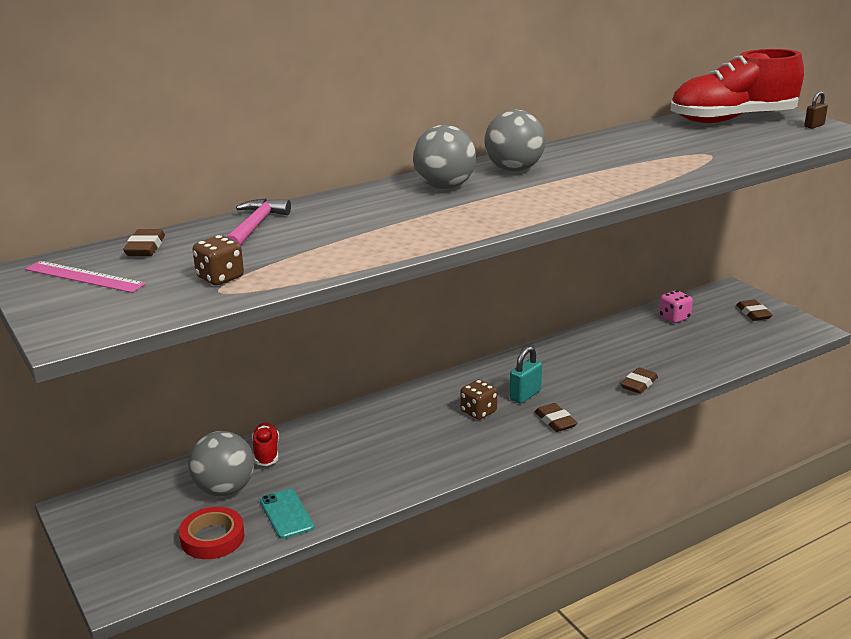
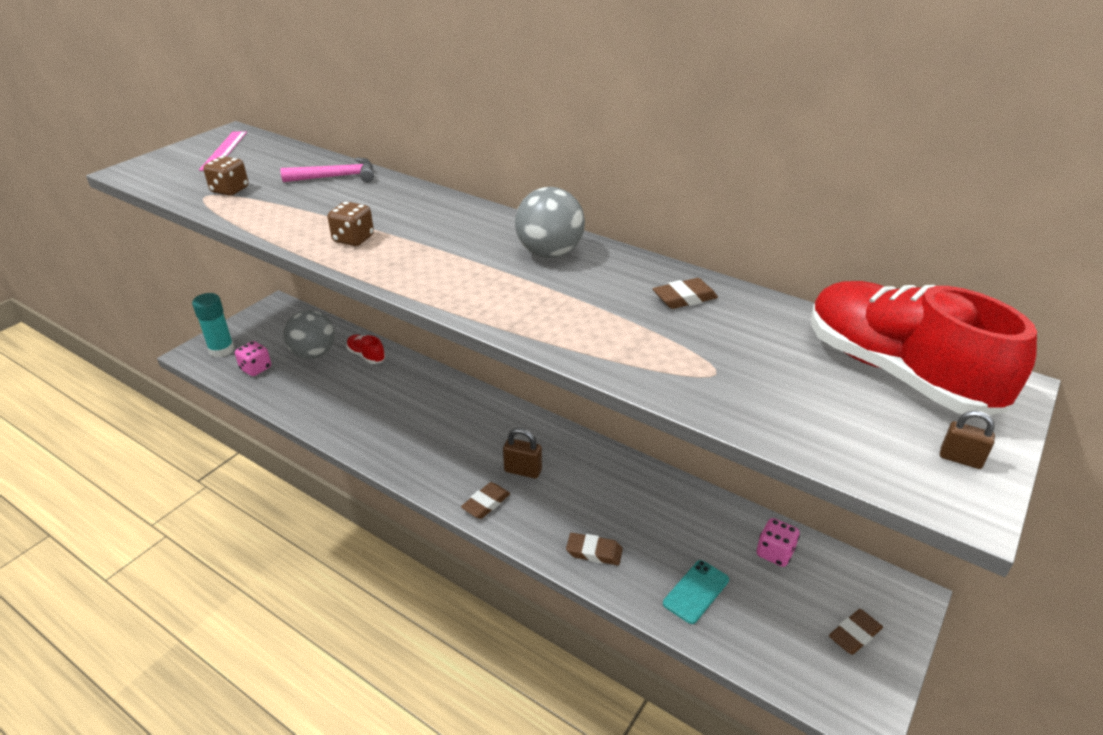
camera: 65 degrees right, 10 degrees up
brown eraser [123,229,165,256] -> brown eraser moved to [653,278,718,309]
red tape [179,507,245,559] -> pink dice [235,341,271,376]
red shoe [252,423,279,466] -> red shoe turned 105 degrees counterclockwise [346,335,386,364]
turquoise phone [260,489,314,539] -> turquoise phone moved to [663,560,729,624]
grey ball [413,125,476,189] -> none
brown dice [460,380,497,420] -> brown dice moved to [328,202,374,246]
turquoise padlock [510,346,542,404] -> brown padlock [503,428,542,479]
none -> turquoise glue stick [192,293,235,357]

